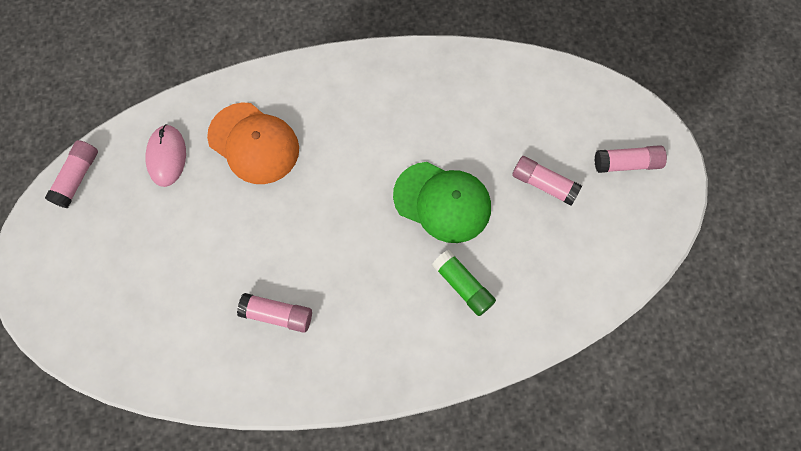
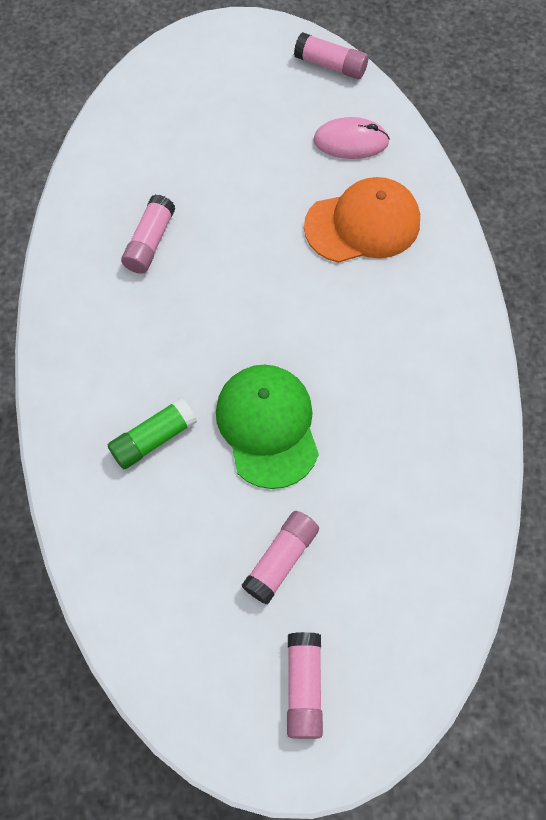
camera: 95 degrees right, 5 degrees down
orange cap [207,103,299,184] -> orange cap turned 150 degrees counterclockwise [304,177,420,263]
green cap [393,162,491,243] -> green cap turned 135 degrees clockwise [216,365,319,489]

